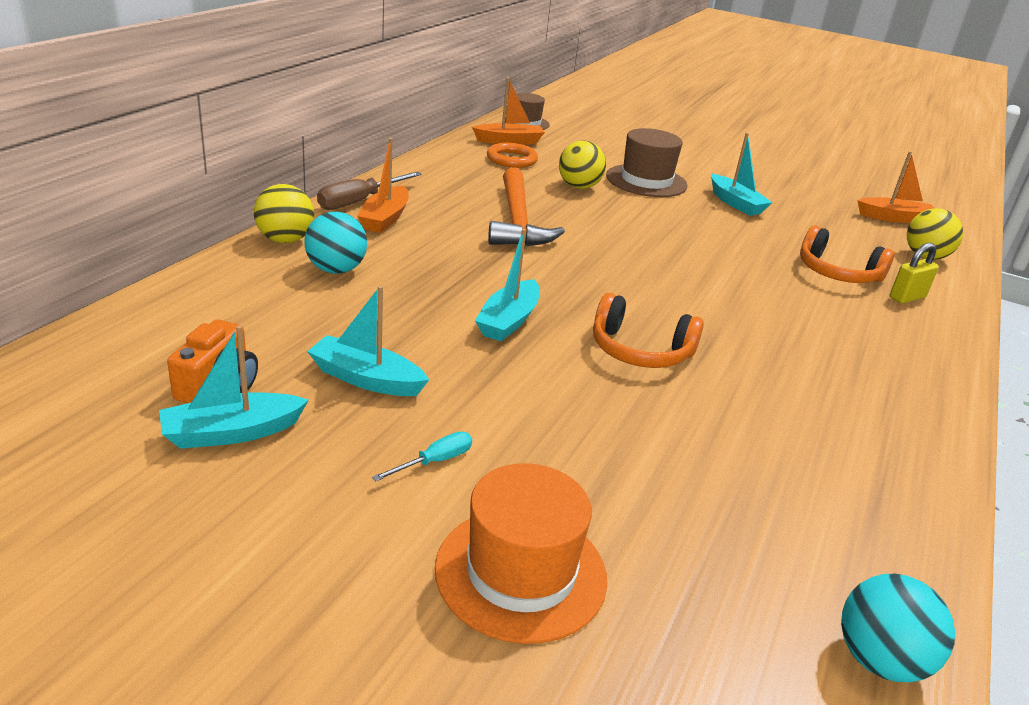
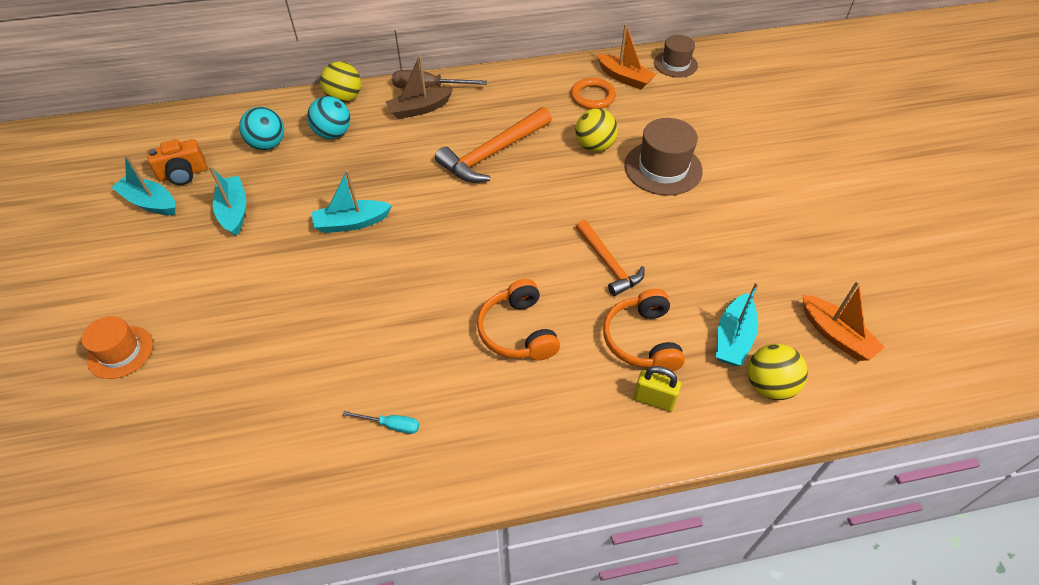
camera: 55 degrees right, 20 degrees up
orange boat [357,138,409,233] -> brown boat [386,55,453,119]
turquoise screwdriver [372,431,472,481] -> turquoise screwdriver moved to [343,411,419,434]
orange hat [435,463,607,644] -> orange hat [82,316,153,379], size x0.65
orange headphones [593,293,704,368] -> orange headphones moved to [477,279,560,361]
turquoise boat [711,133,773,216] -> turquoise boat moved to [716,282,758,366]
turquoise ball [841,574,955,682] -> turquoise ball moved to [239,107,284,150]
none -> orange hammer [576,220,645,296]

